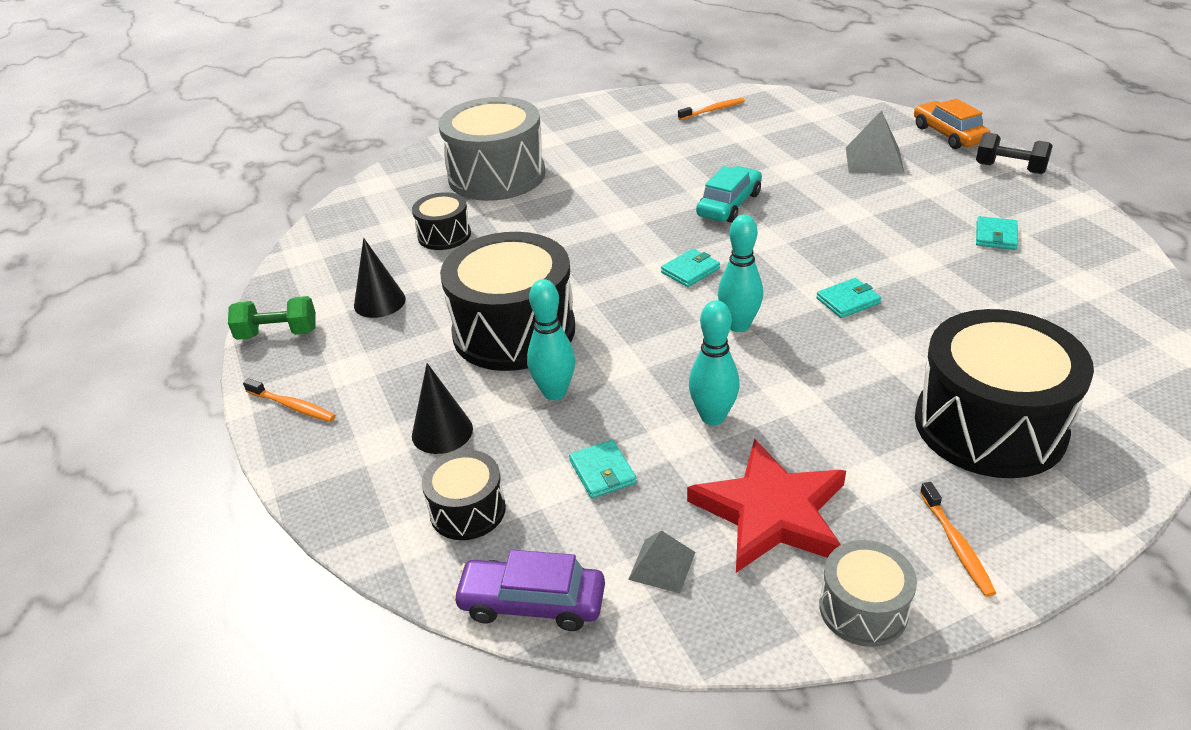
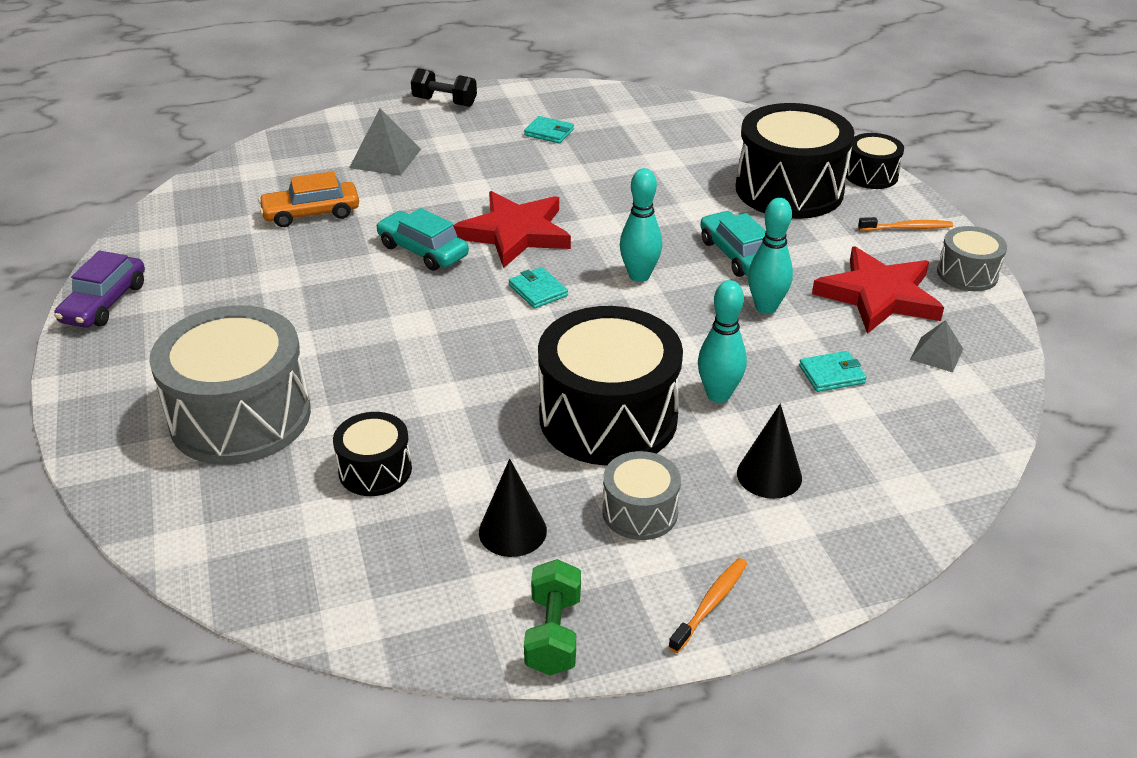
camera: 85 degrees left, 0 degrees up
black drum [422,450,506,540] -> black drum moved to [846,133,904,189]
purple car [452,550,605,631] -> purple car moved to [54,251,145,328]
orange toothbrush [678,98,745,120] -> none
turquoise wallet [816,278,881,318] -> none
orange car [914,99,990,149] -> orange car moved to [258,171,359,227]
black dumbbell [976,132,1053,174] -> black dumbbell turned 75 degrees clockwise [411,68,477,107]
none -> red star [453,191,571,268]
none -> grey drum [603,451,681,540]
none -> turquoise car [700,211,766,277]

